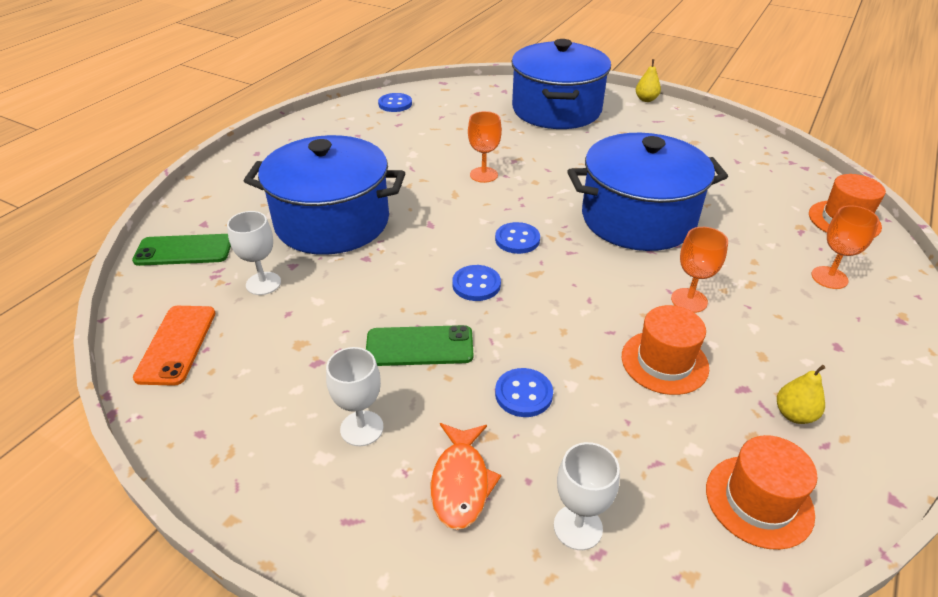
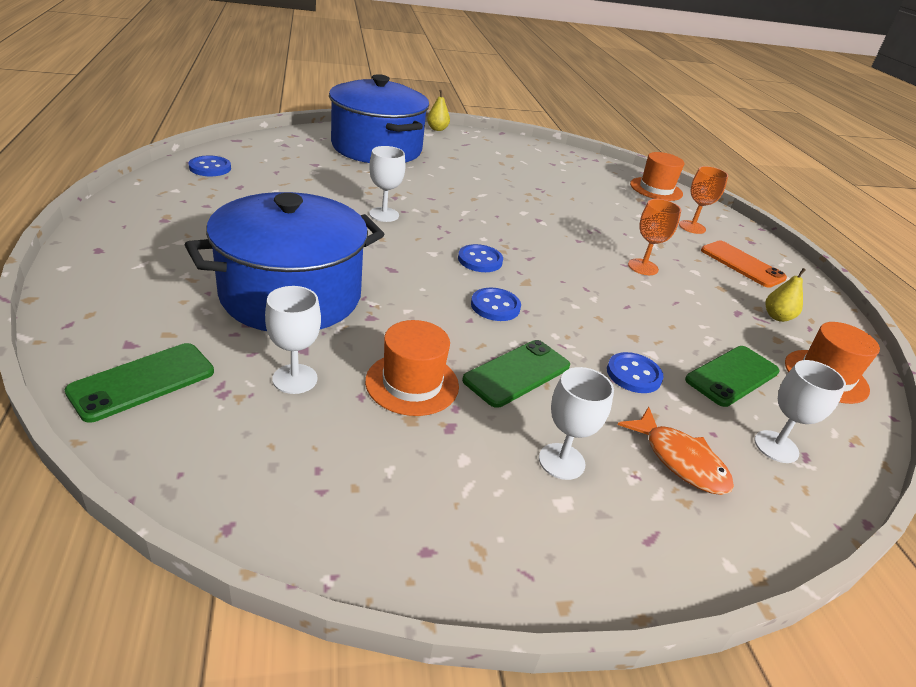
camera: 45 degrees left, 5 degrees down
orange phone [133,306,215,386] -> orange phone moved to [701,240,787,288]
orange goblet [468,111,502,183] -> white goblet [369,146,406,222]
blue pot [567,133,728,251] -> none
orange hat [622,305,709,395] -> orange hat moved to [365,320,459,416]
none -> green phone [685,346,780,407]

